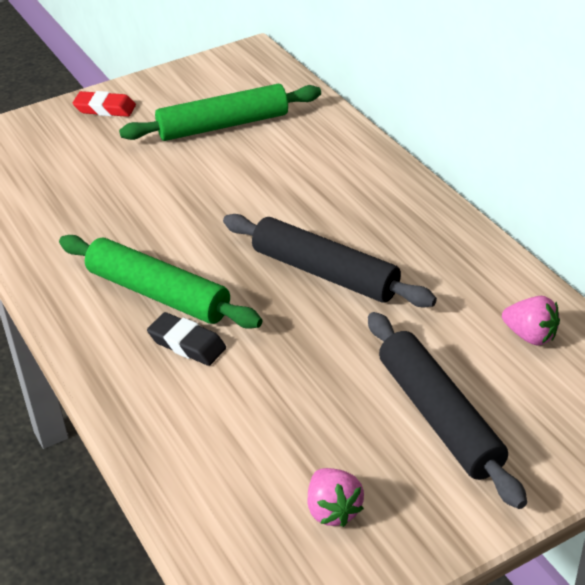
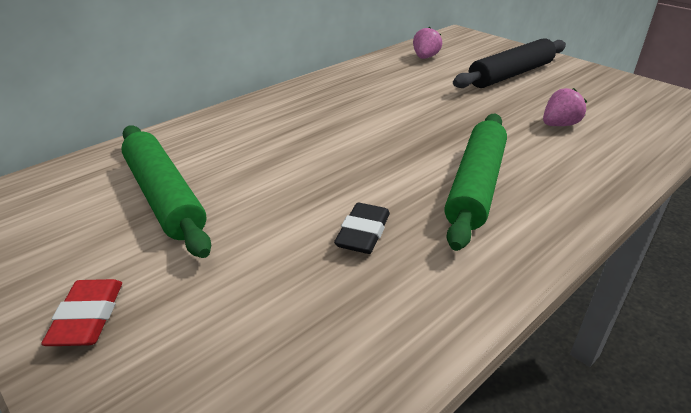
camera: 105 degrees left, 5 degrees down
black eraser [147,312,226,366] -> black eraser moved to [334,203,390,254]
black rolling pin [223,214,437,307] -> none
pink strawberry [308,468,364,527] -> pink strawberry moved to [543,88,587,126]

